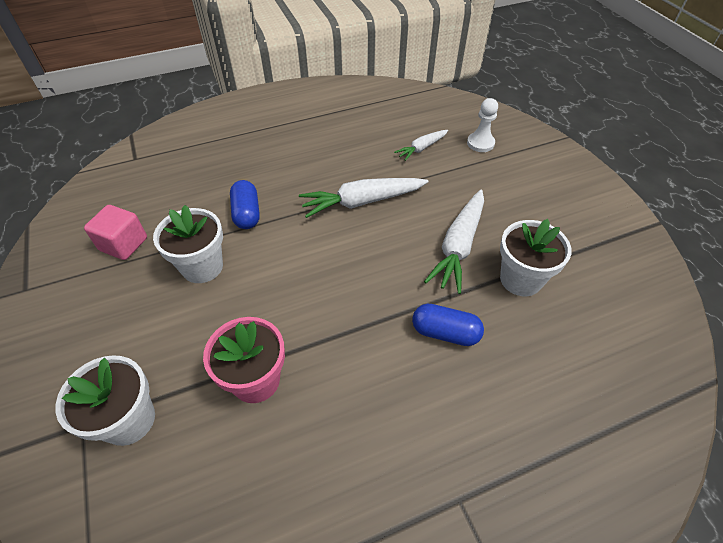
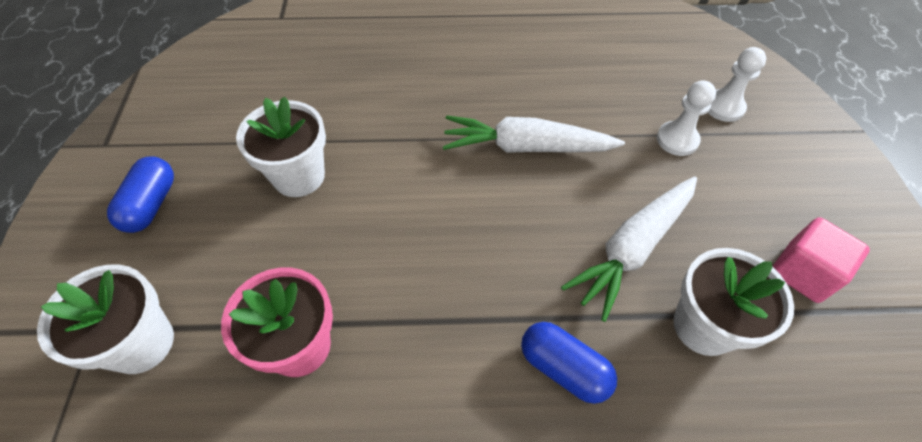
camera: 20 degrees right, 5 degrees up
pink cube [84,205,147,260] -> pink cube moved to [772,217,870,303]
blue capsule [230,180,260,229] -> blue capsule moved to [107,156,174,233]
white carrot [394,130,448,161] -> none
none -> white pawn [657,80,716,156]

